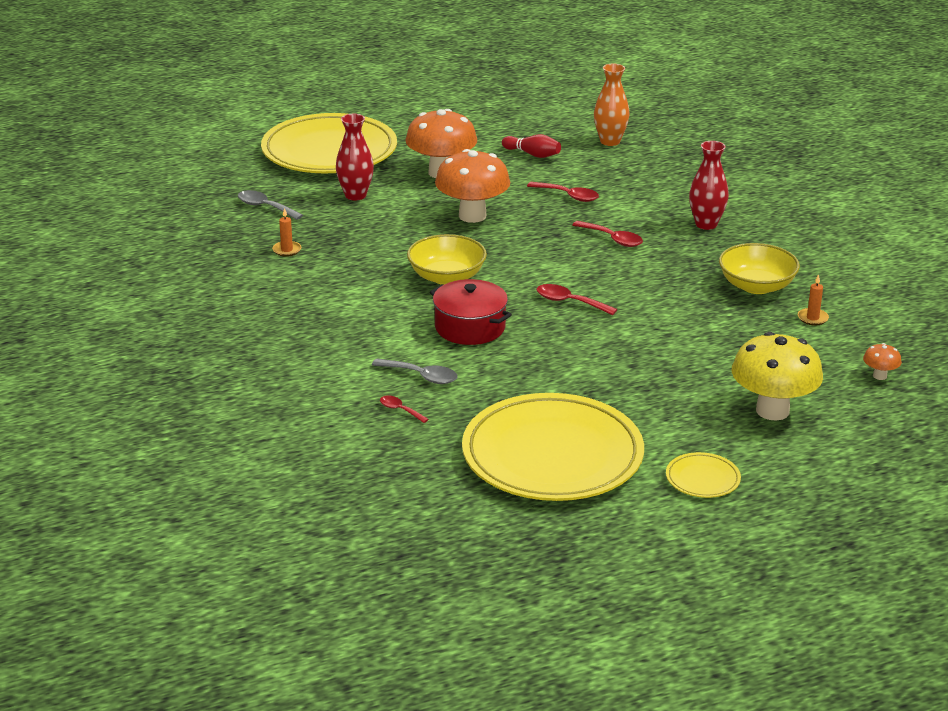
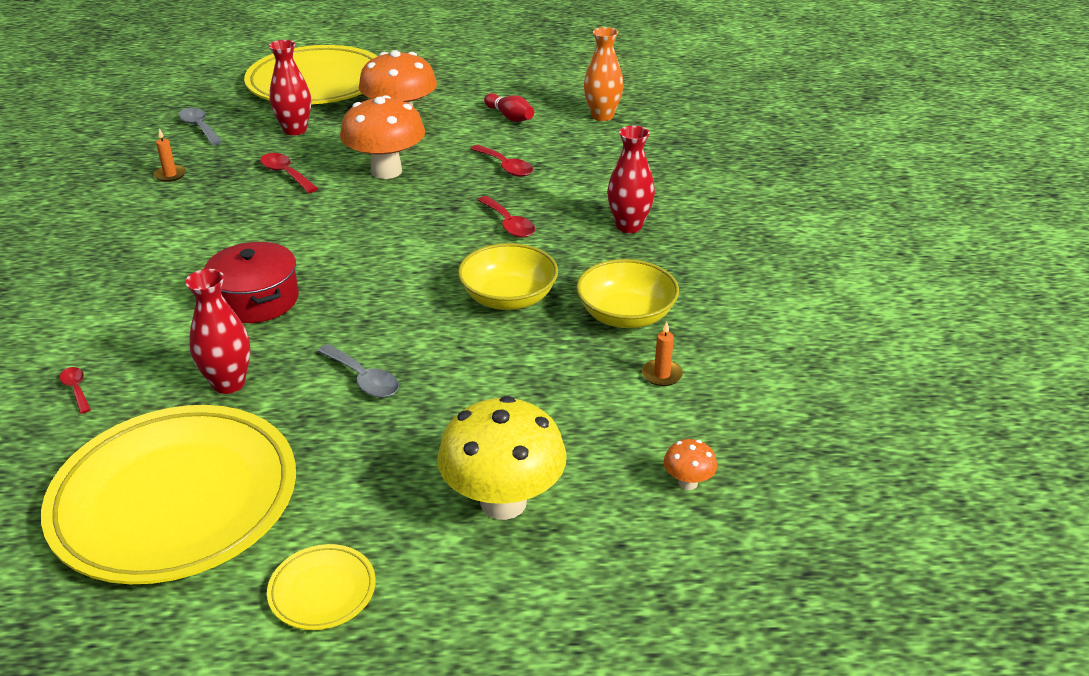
camera: 20 degrees right, 5 degrees up
grey spoon [372,359,458,384] -> grey spoon moved to [317,344,399,398]
yellow bowl [407,234,487,285] -> yellow bowl moved to [458,243,558,310]
red spoon [536,284,617,315] -> red spoon moved to [260,153,318,193]
none -> red vase [185,269,250,394]

